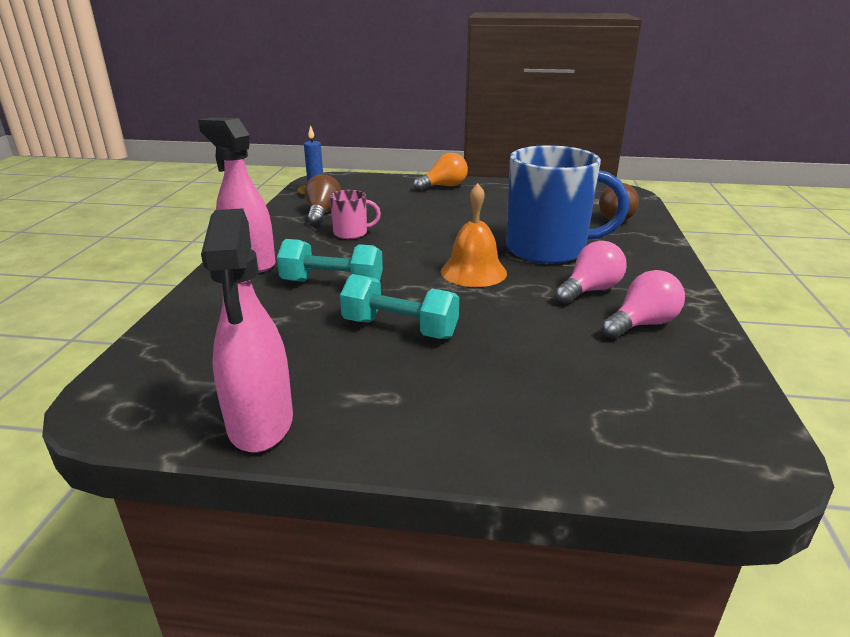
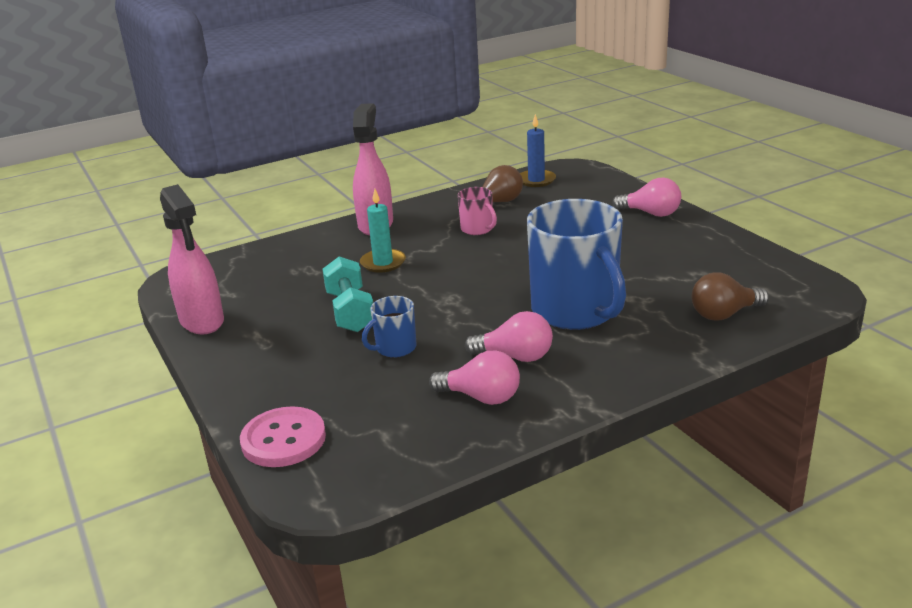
camera: 55 degrees right, 0 degrees up
pink spray bottle [201,208,293,452] -> pink spray bottle turned 75 degrees counterclockwise [160,184,224,334]
turquoise dumbbell [277,239,383,282] -> turquoise candle [360,189,406,273]
orange light bulb [413,153,468,191] -> pink light bulb [613,177,681,217]
orange bell [441,183,507,287] -> none
none -> pink button [240,406,326,467]
none -> blue mug [362,296,417,358]

